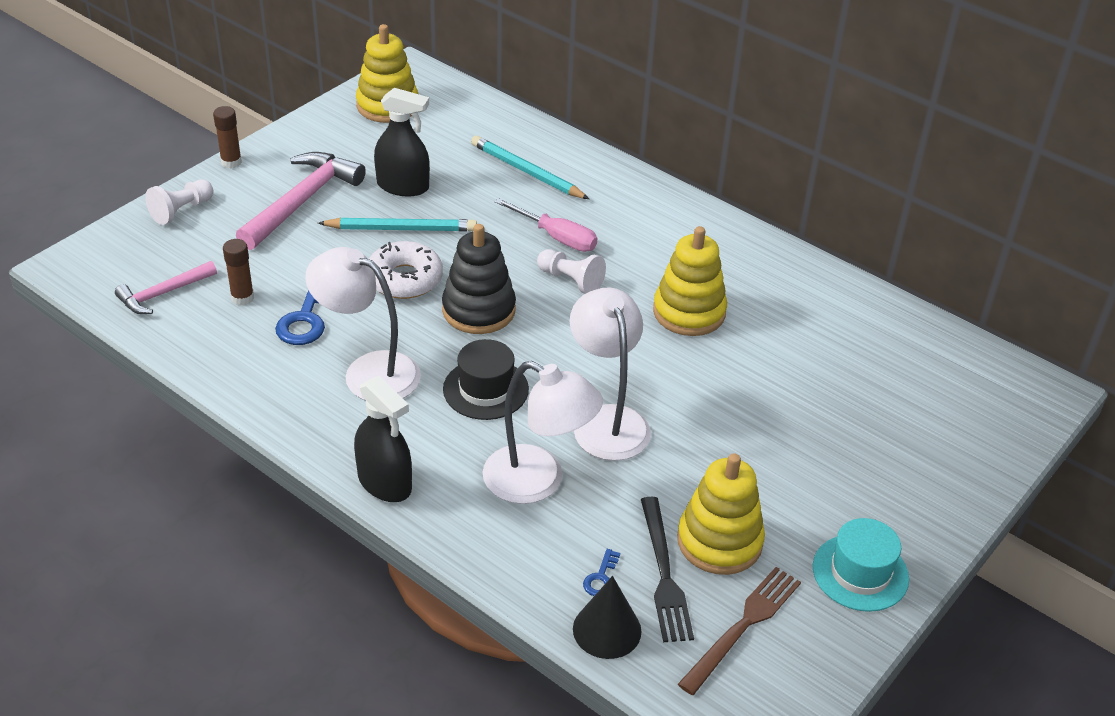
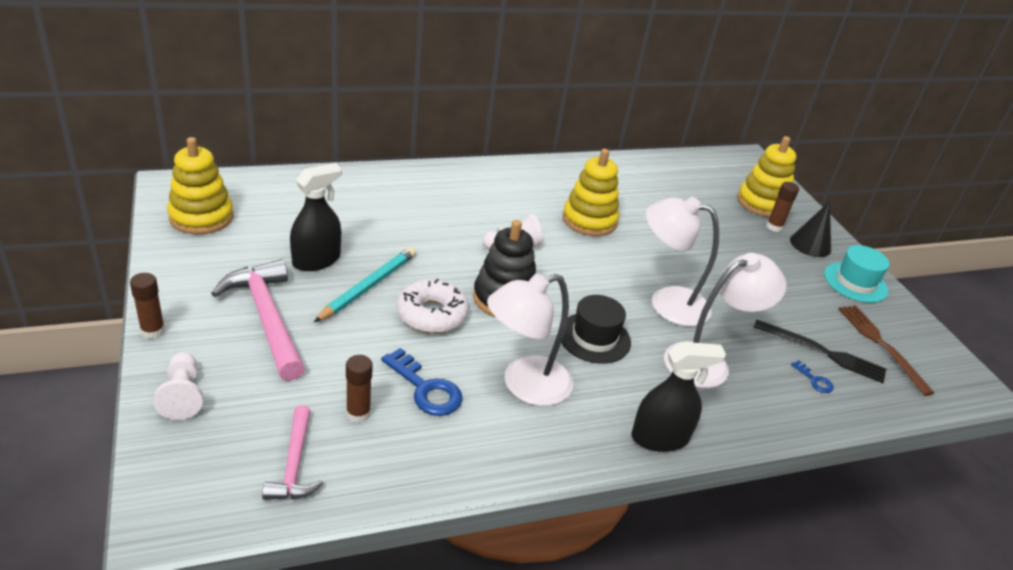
camera: 60 degrees left, 5 degrees down
turquoise pencil [471,136,589,199] -> none
pink screwdriver [495,198,597,252] -> none
black cone [573,576,642,659] -> black cone moved to [790,201,831,257]
yellow stacking toy [677,453,765,575] -> yellow stacking toy moved to [737,136,796,217]
none -> brown glue stick [766,182,799,232]

